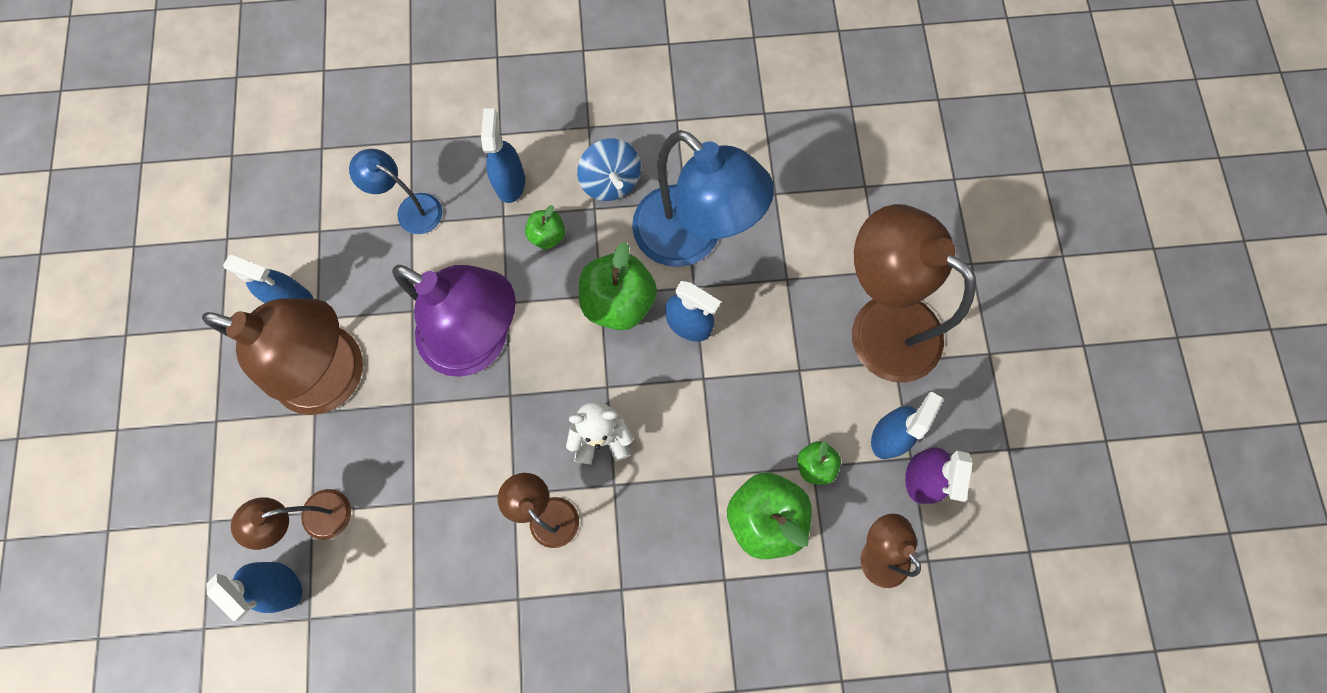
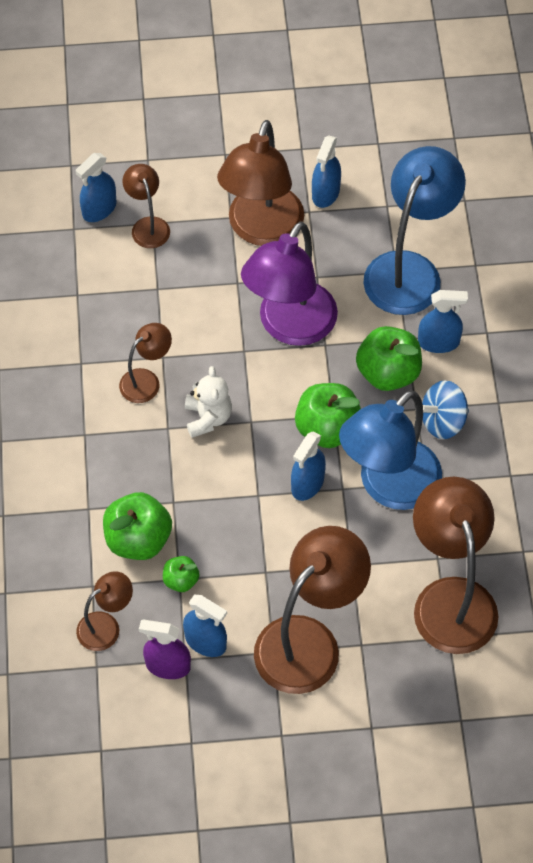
camera: 90 degrees right, 15 degrees down
blue lamp [349,149,442,234] -> blue lamp [363,146,466,315], size x1.97
green apple [525,205,565,249] -> green apple [356,326,422,391], size x1.89
none -> brown lamp [413,477,499,654]

